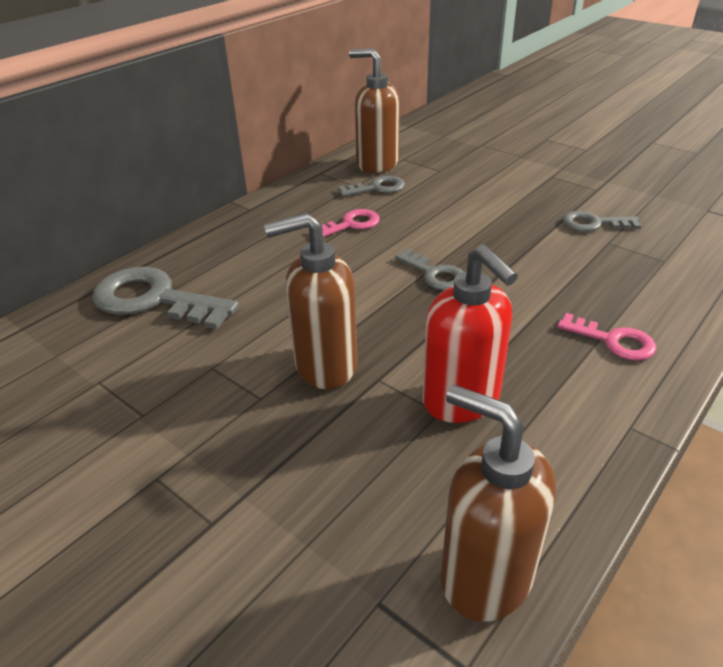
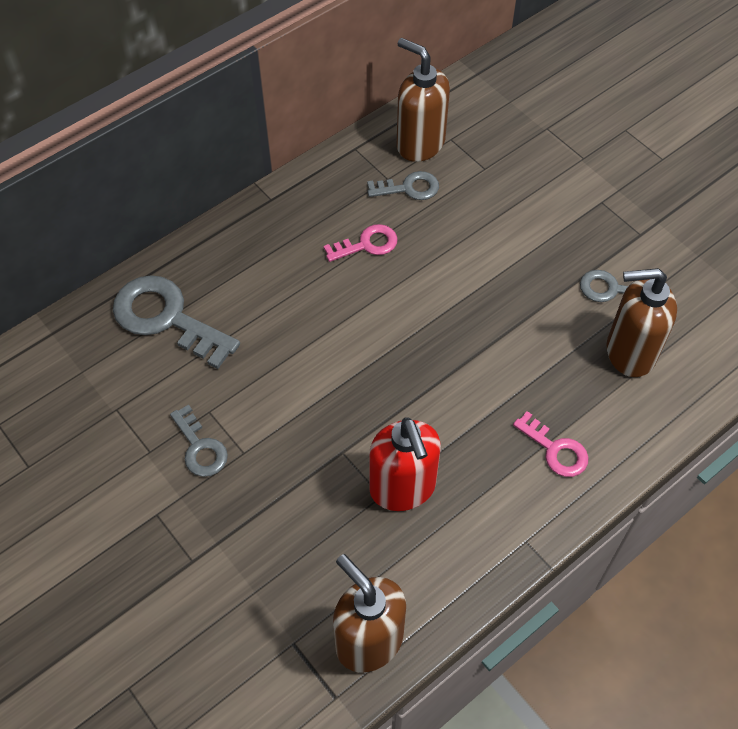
camera: 10 degrees right, 20 degrees up
brown soap dispenser [264,213,358,389] -> brown soap dispenser moved to [607,268,677,377]
grey key [395,249,464,290] -> grey key moved to [170,405,228,477]

